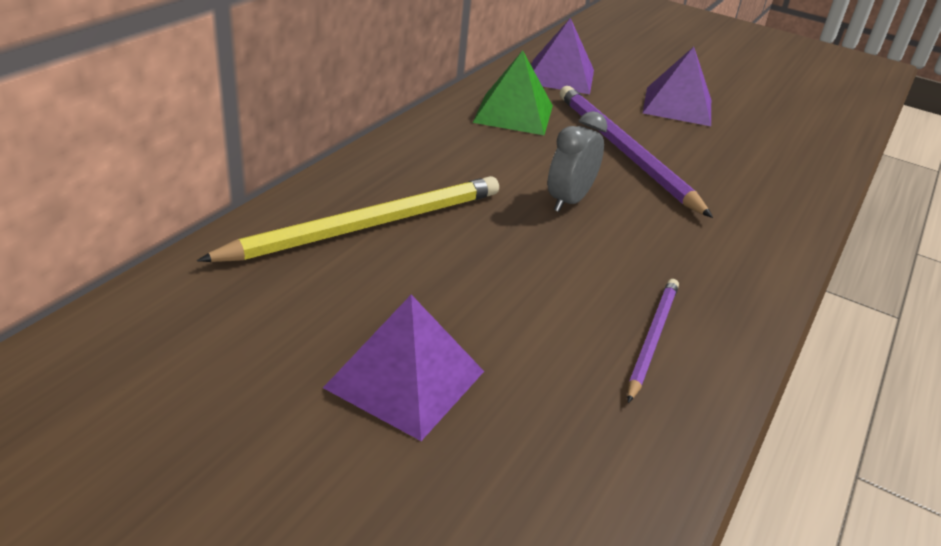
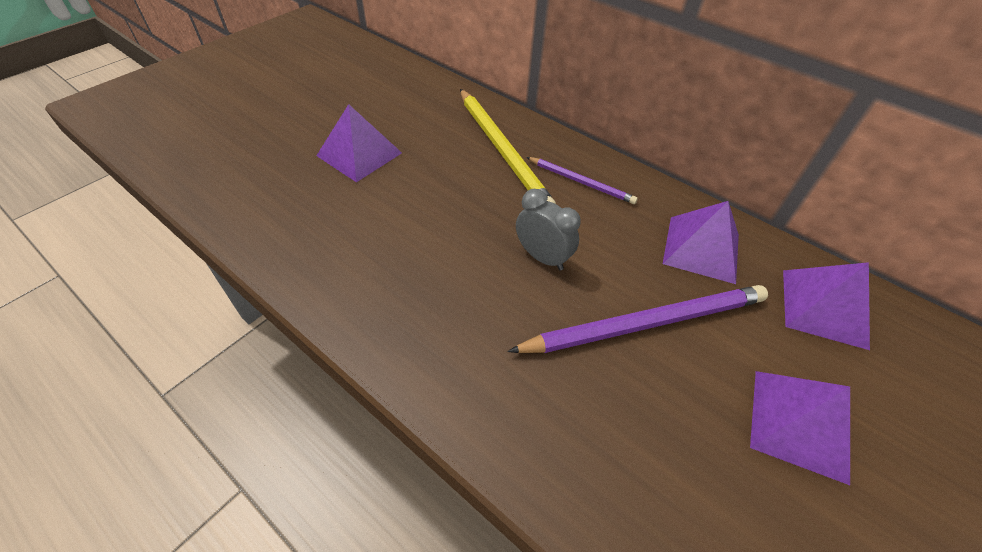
camera: 100 degrees right, 15 degrees up
green pyramid [473,50,553,135] -> purple pyramid [663,201,739,284]
purple pencil [627,279,679,403] -> purple pencil moved to [526,157,638,204]

